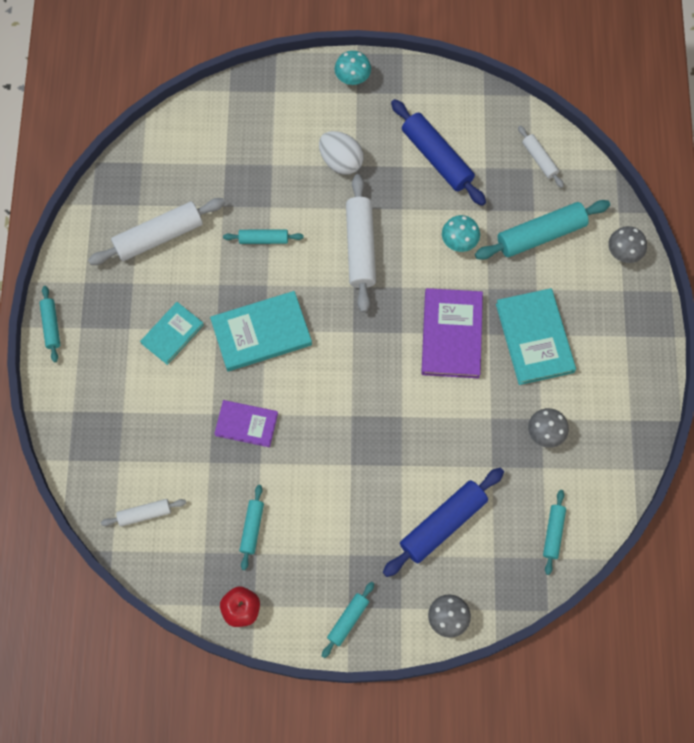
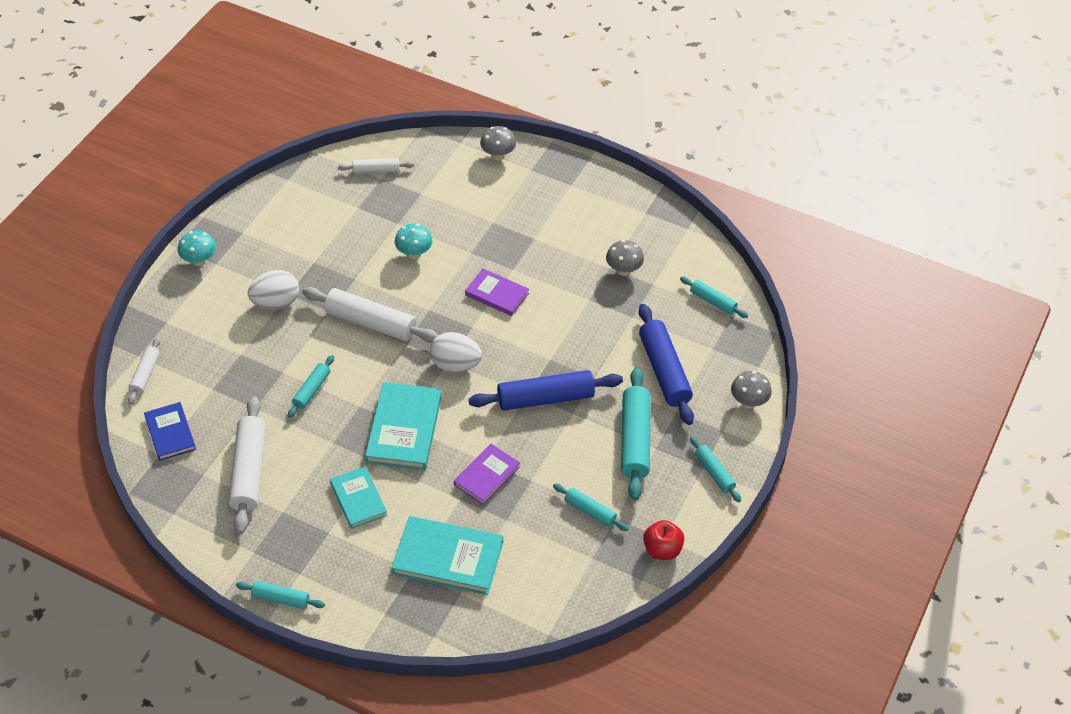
camera: 65 degrees left, 20 degrees down
white rolling pin [101,499,186,527] -> white rolling pin moved to [128,337,160,404]
blue rolling pin [391,99,486,206] -> blue rolling pin moved to [468,370,623,411]
purple book [421,288,483,378] -> purple book [465,268,529,316], size x0.62
turquoise rolling pin [475,200,610,260] -> turquoise rolling pin moved to [621,367,651,500]
turquoise book [496,288,576,385] -> turquoise book moved to [392,516,503,595]
none -> blue book [144,402,196,461]
none -> white egg [430,332,482,372]

